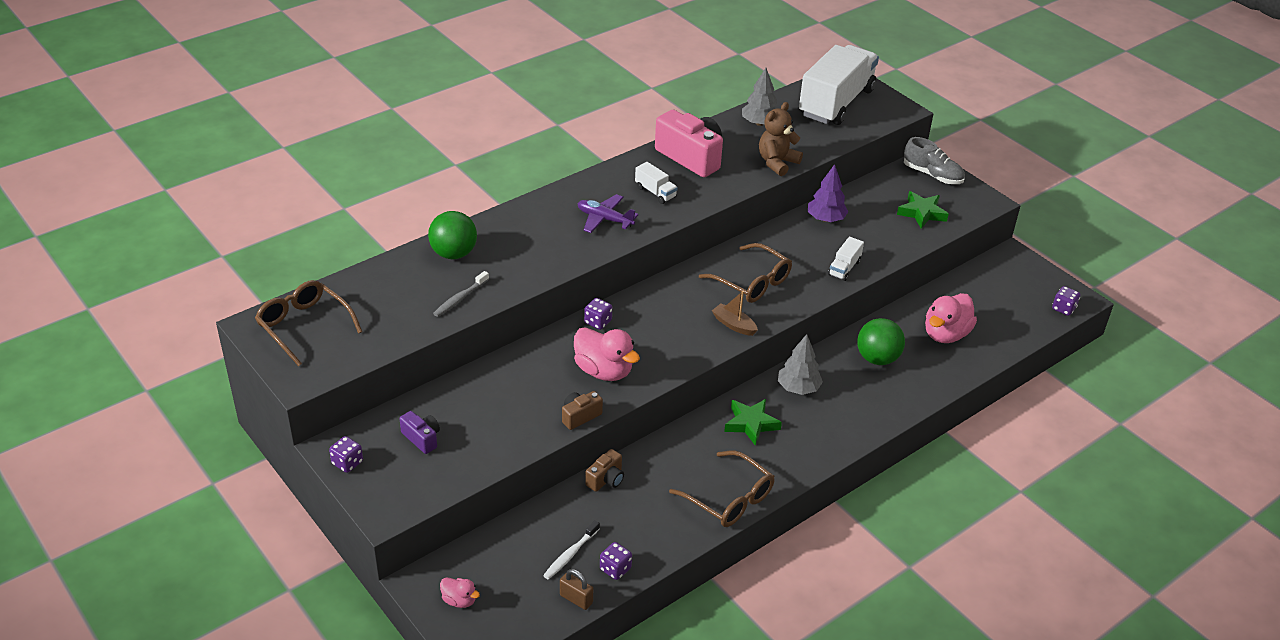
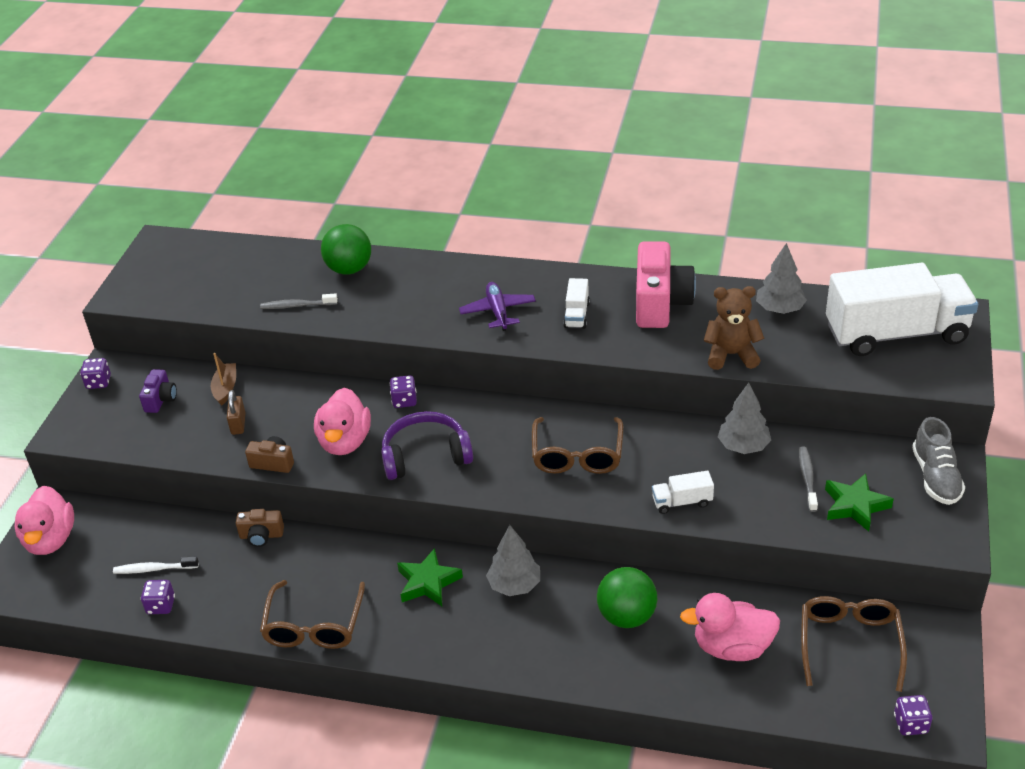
camera: 55 degrees right, 0 degrees up
brown glasses [255,280,363,366] -> brown glasses moved to [801,596,907,692]
pink duck [440,578,480,608] -> pink duck [15,485,74,555], size x1.95
brown padlock [560,569,593,610] -> brown padlock moved to [227,390,246,435]
brown boat [712,291,758,336] -> brown boat moved to [211,353,236,406]
purple tree [808,164,849,222] -> grey tree [718,382,771,454]
none -> purple headphones [381,411,473,480]
none -> grey toothbrush [799,447,818,512]

